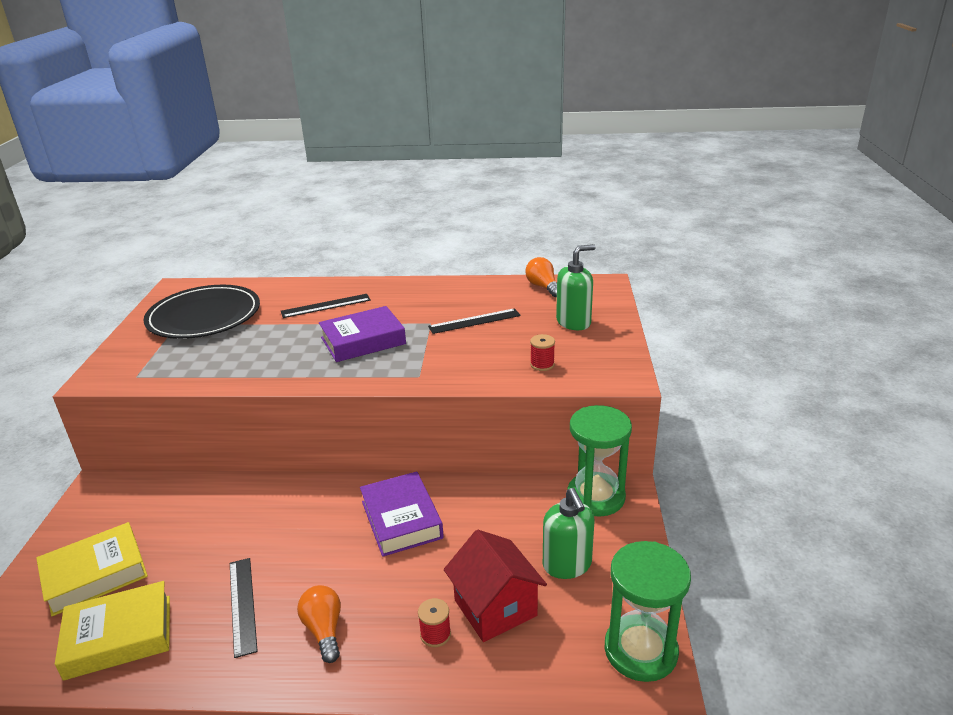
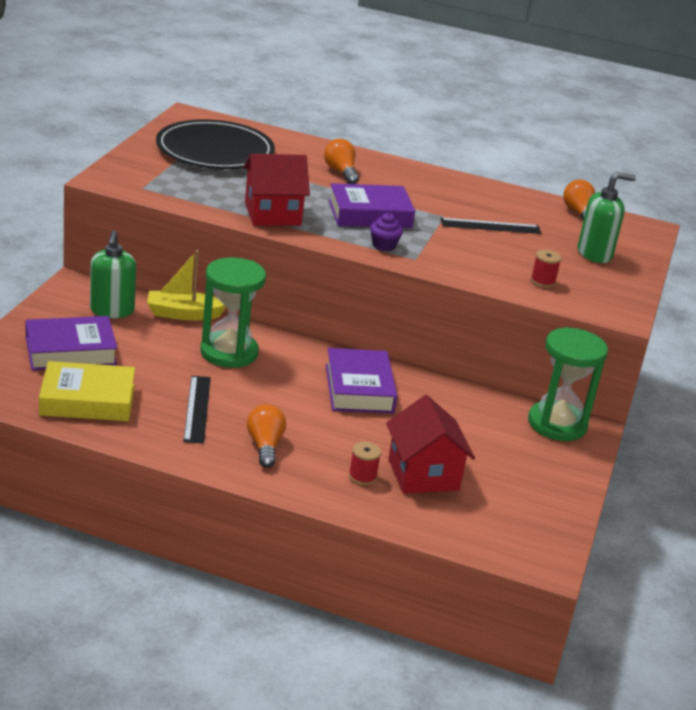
camera: 10 degrees right, 0 degrees up
yellow book [36,522,148,616] -> purple book [25,316,117,370]
black ruler [281,294,371,318] -> orange light bulb [324,139,359,184]
green soap dispenser [543,488,594,579] -> green soap dispenser moved to [90,231,136,318]
green hourglass [604,541,691,682] -> green hourglass moved to [200,257,266,368]
none -> yellow boat [147,250,226,321]
none -> red house [243,154,310,226]
none -> purple cupcake [370,213,403,251]

